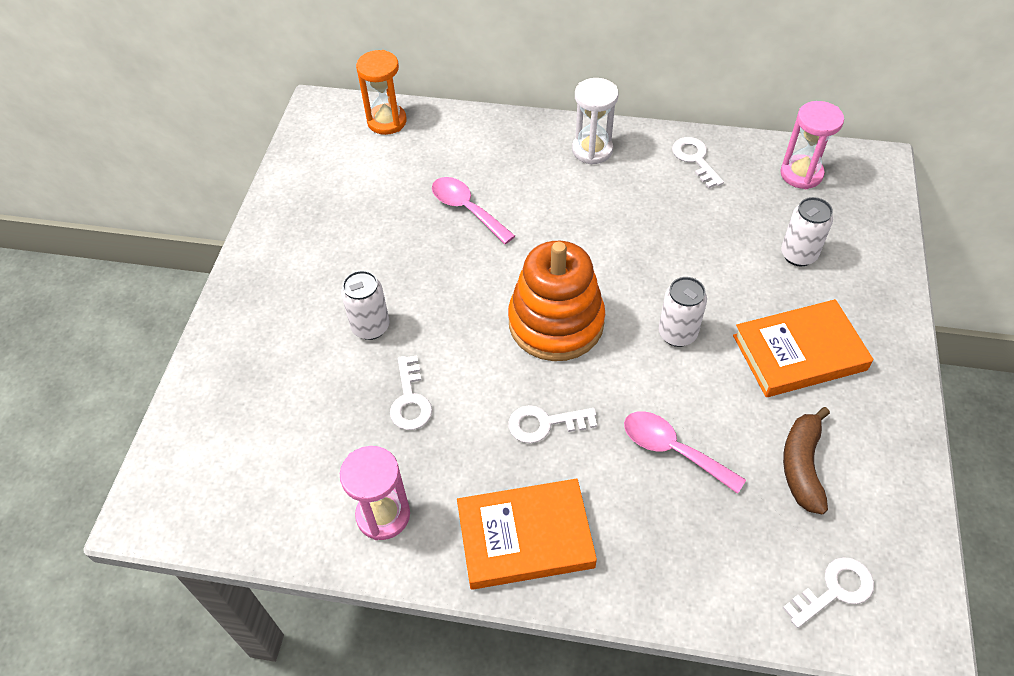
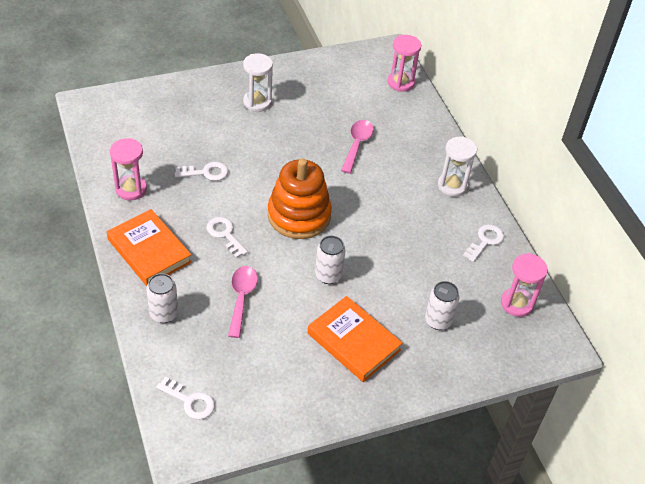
camera: 55 degrees right, 5 degrees down
white can [341,270,389,340] -> white can moved to [146,273,178,323]
orange hourglass [356,50,407,135] -> pink hourglass [387,35,421,92]
white key [390,355,432,430] -> white key turned 150 degrees counterclockwise [175,162,228,181]
brown banana [783,407,830,514] -> none
none -> white hourglass [243,53,273,112]

